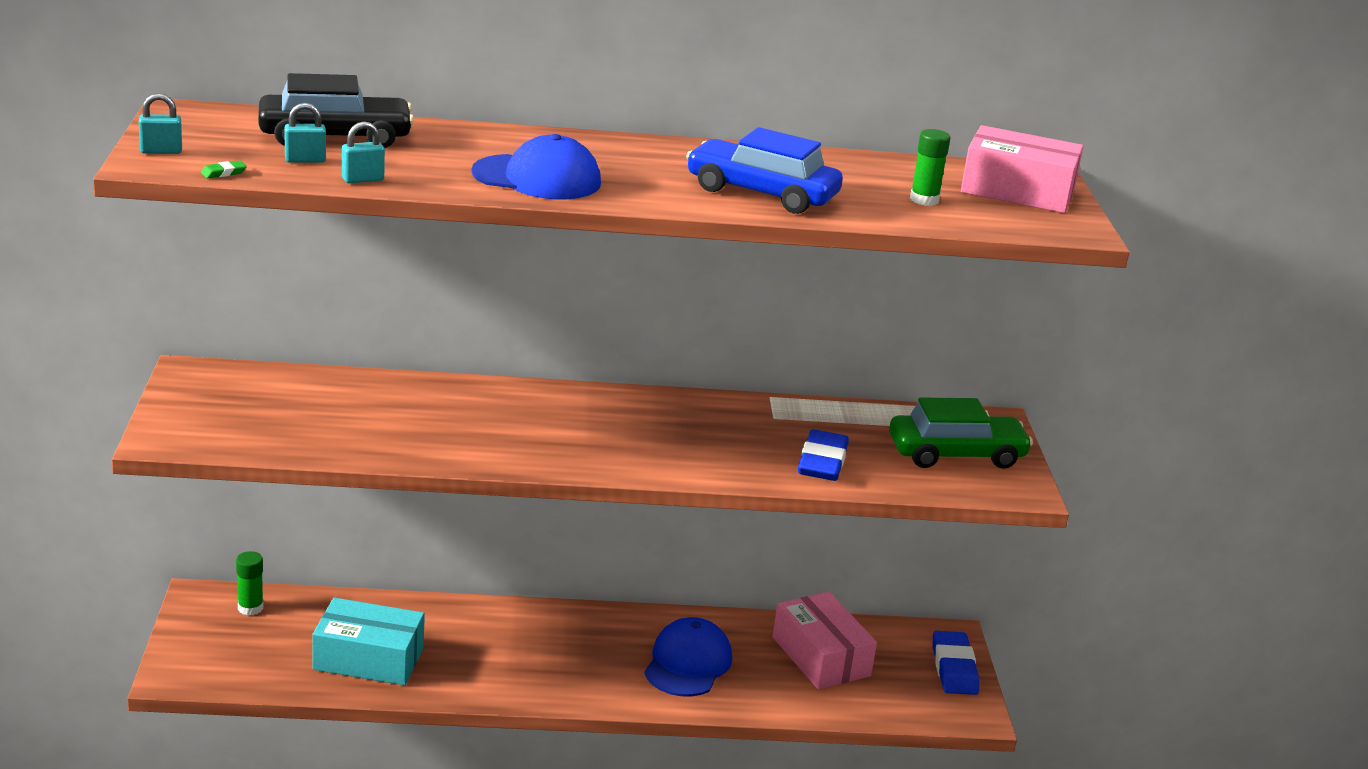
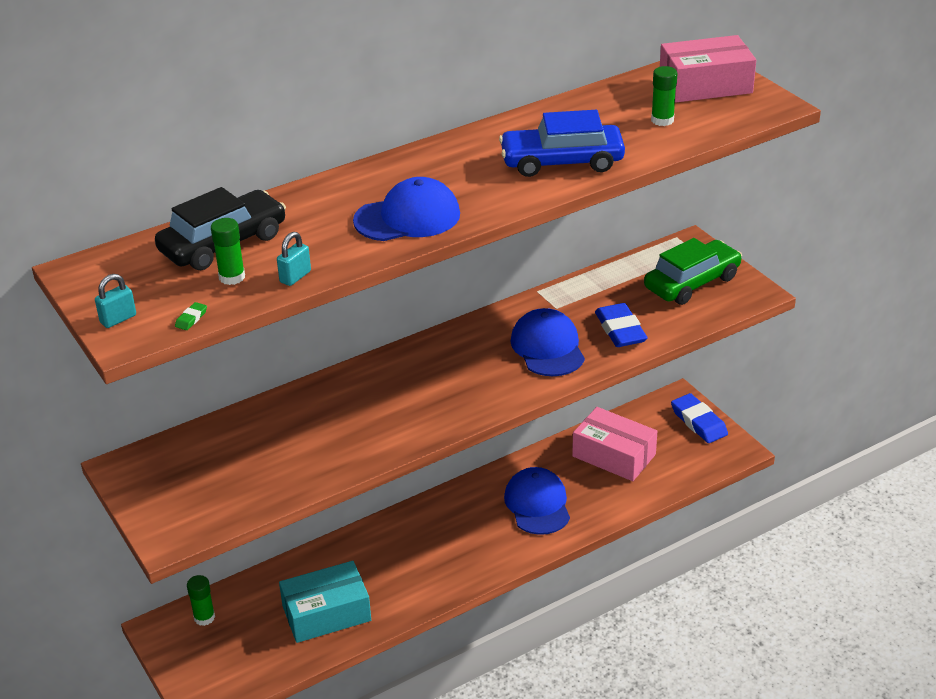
camera: 25 degrees left, 10 degrees up
turquoise padlock [284,103,326,163] -> green glue stick [211,218,245,285]
none -> blue cap [510,308,585,376]

